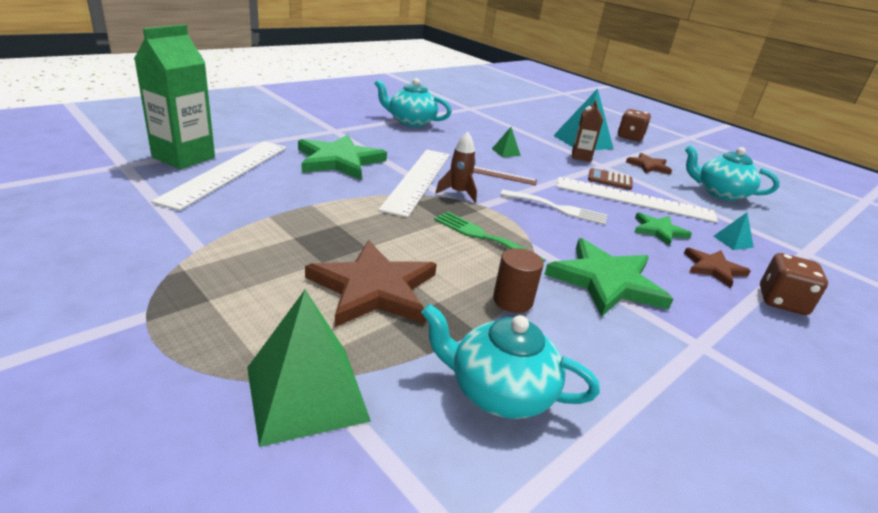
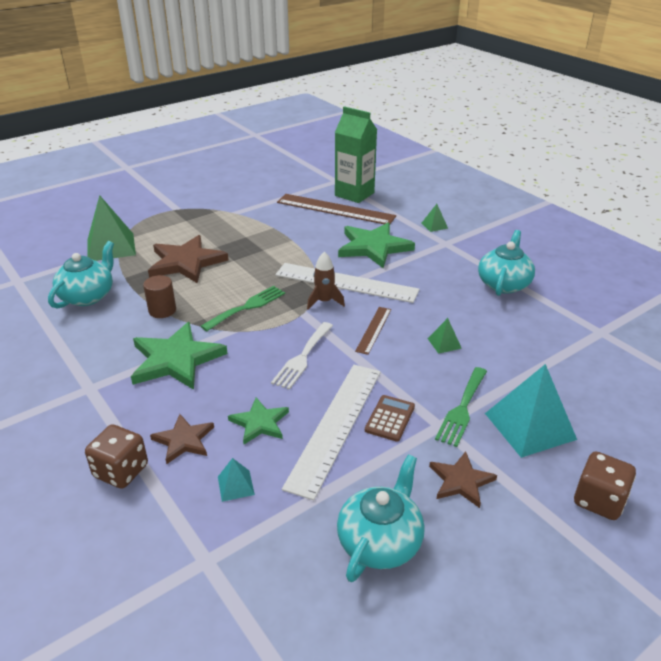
camera: 100 degrees right, 5 degrees up
white ruler [151,141,287,211] -> brown ruler [277,194,396,224]
brown carton [572,100,603,162] -> green fork [435,367,487,447]
none -> green pyramid [421,204,448,232]

